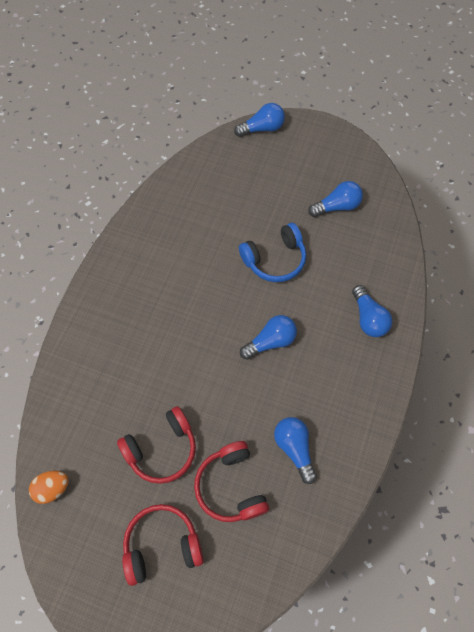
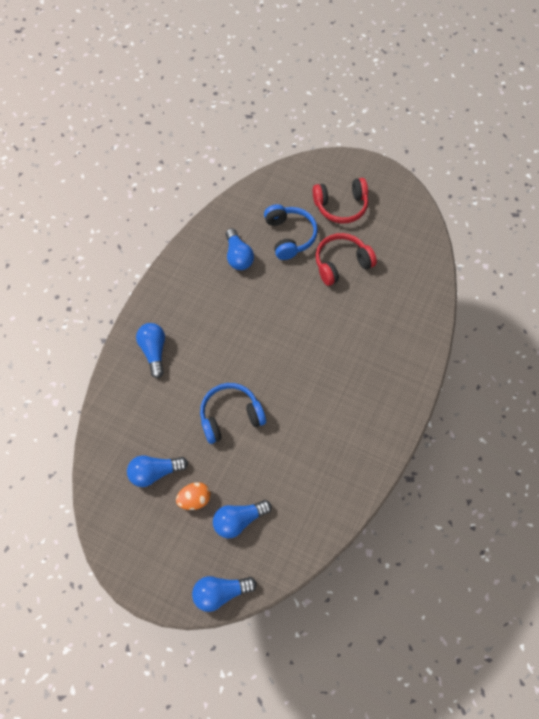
camera: 175 degrees left, 0 degrees up
orange egg [29,471,69,504] -> orange egg moved to [176,482,211,510]
red headphones [194,441,269,522] -> blue headphones [264,204,318,260]
blue light bulb [240,315,297,360] -> blue light bulb moved to [213,500,272,538]

